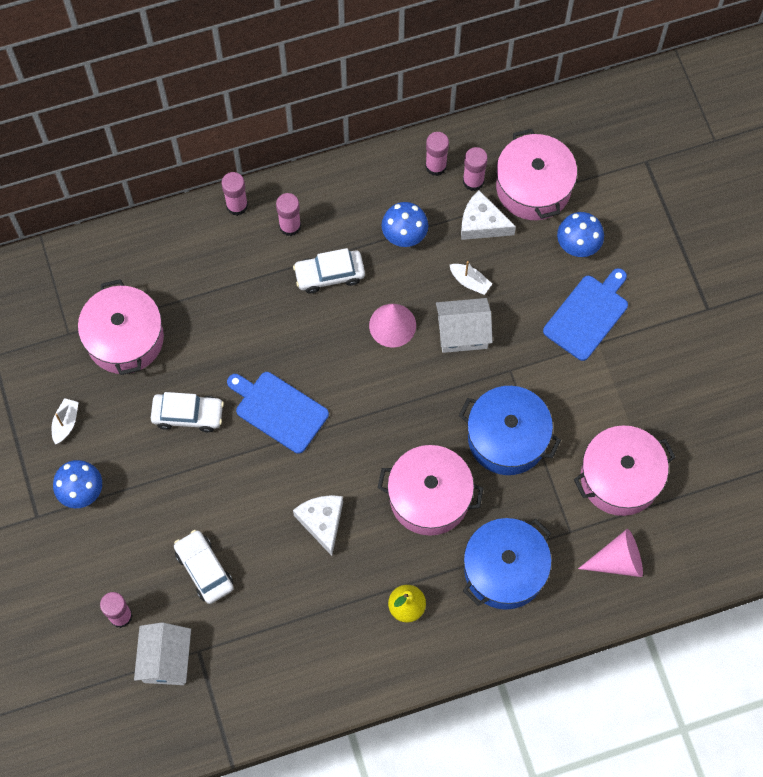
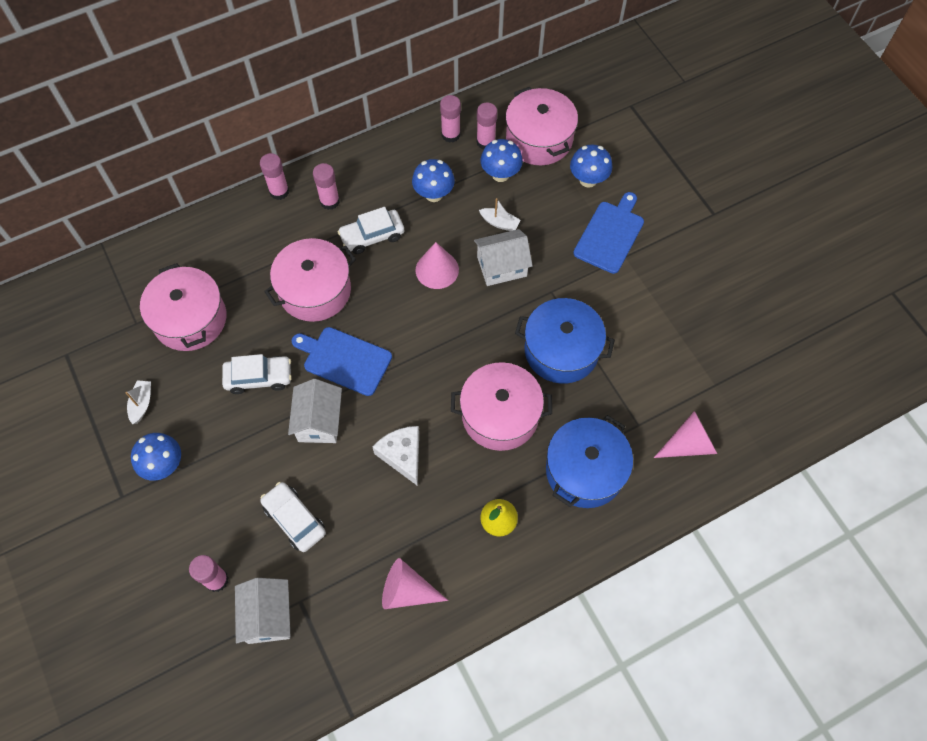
camera: 10 degrees left, 5 degrees down
white cheese [461,190,516,240] -> blue mushroom [481,139,523,182]
pink pot [574,425,675,516] -> pink pot moved to [264,238,356,322]
none -> white house [288,379,342,443]
none -> pink cone [382,558,448,609]

